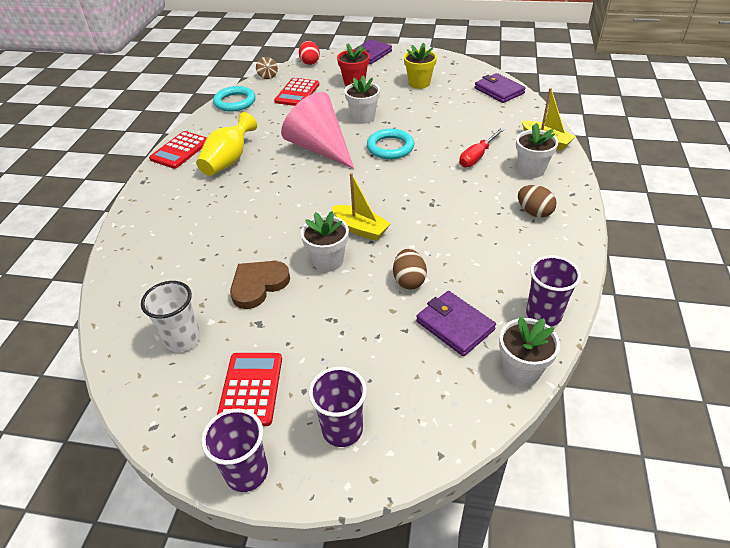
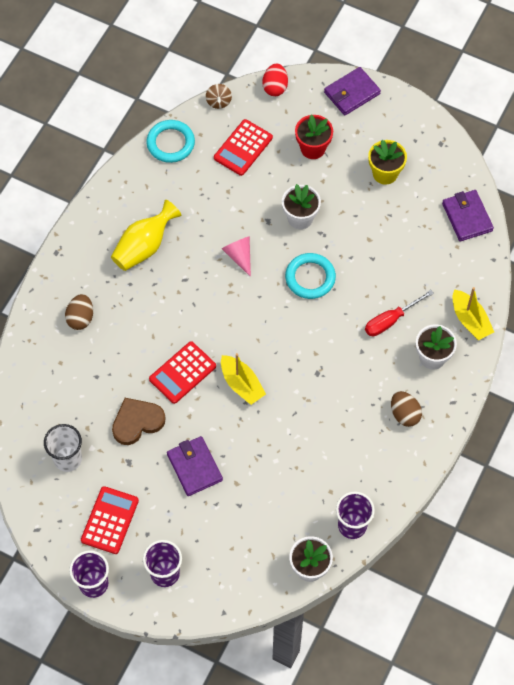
camera: 15 degrees right, 20 degrees up
red calculator [149,131,207,169] -> red calculator moved to [149,341,216,404]
pink cone [281,92,354,169] -> pink cone [222,236,251,277], size x0.48
white flower pot [301,211,349,272] -> none
brown egg [393,249,427,289] -> brown egg moved to [65,294,93,330]
purple wallet [416,291,496,356] -> purple wallet moved to [167,436,223,496]

